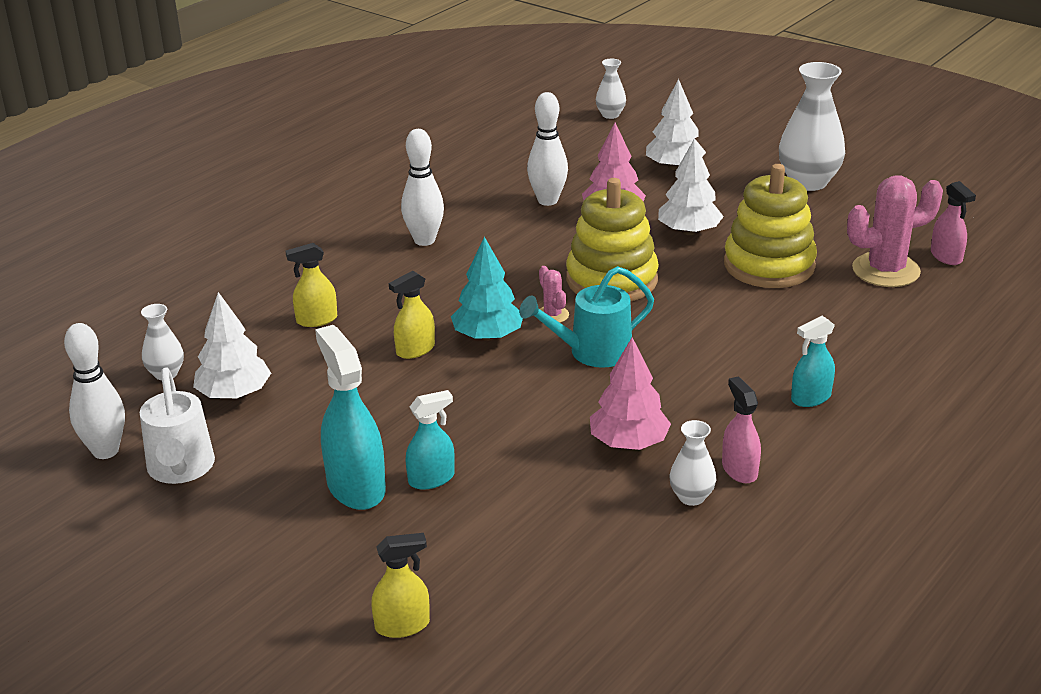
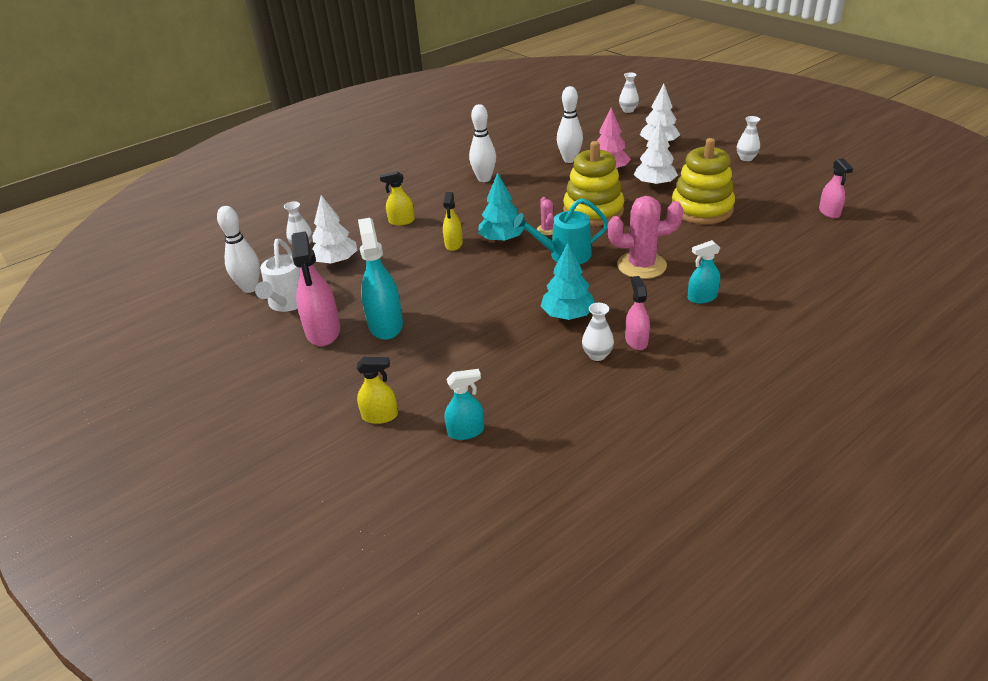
camera: 15 degrees right, 5 degrees up
yellow spray bottle [389,271,435,359] -> yellow spray bottle turned 60 degrees counterclockwise [443,192,463,251]
turquoise spray bottle [406,390,455,490] -> turquoise spray bottle moved to [445,369,484,440]
pink tree [590,337,671,450] -> turquoise tree [540,243,595,320]
white vase [779,62,845,191] -> white vase [737,116,760,161], size x0.52
pink cactus [847,175,943,287] -> pink cactus moved to [607,196,683,279]
none -> pink spray bottle [291,231,340,346]

